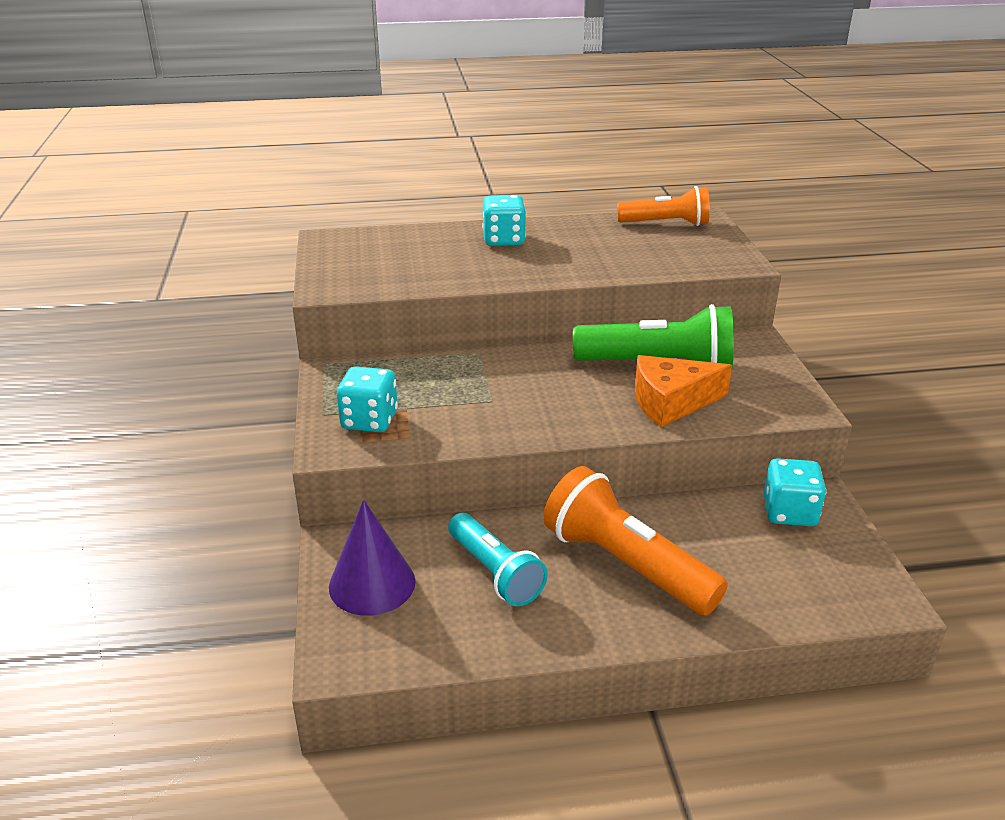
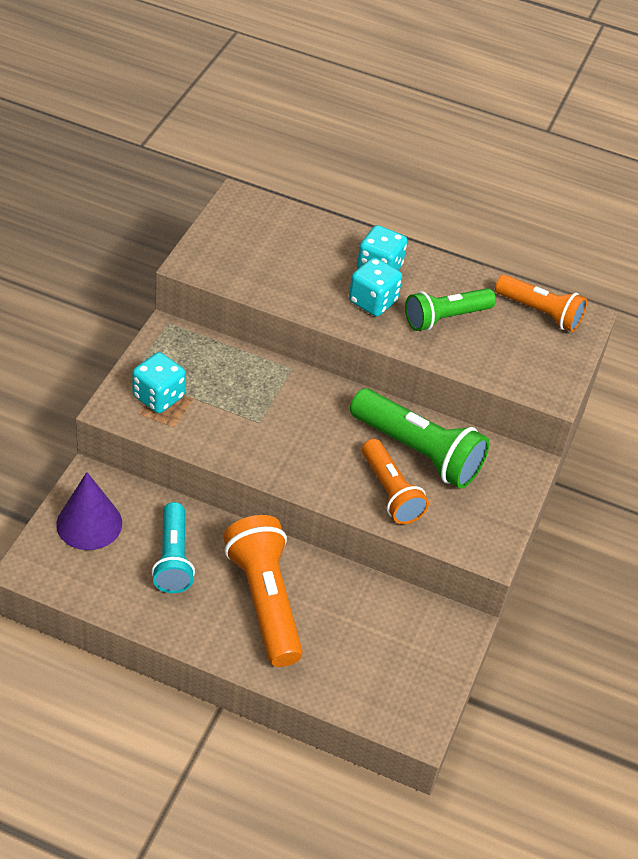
camera: 25 degrees right, 15 degrees up
orange cheese [635,355,732,427] -> orange flashlight [362,439,429,524]
turquoise dice [763,458,826,526] -> turquoise dice moved to [349,257,402,316]
none -> green flashlight [405,288,496,331]

